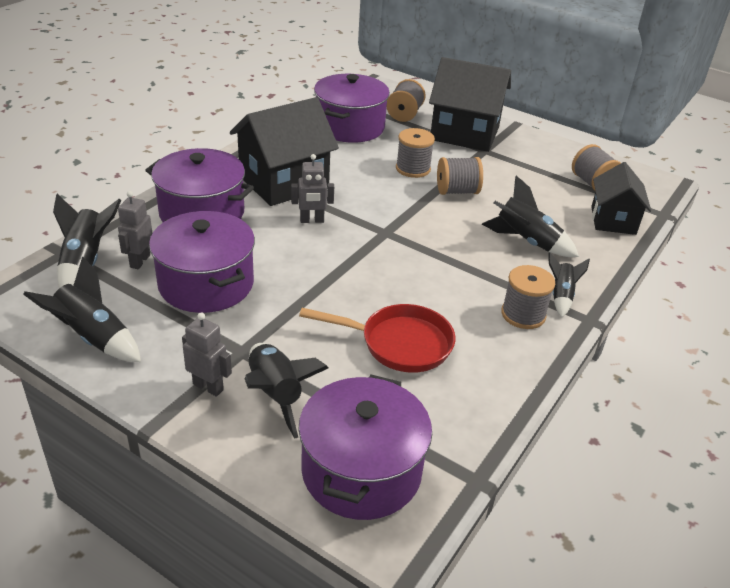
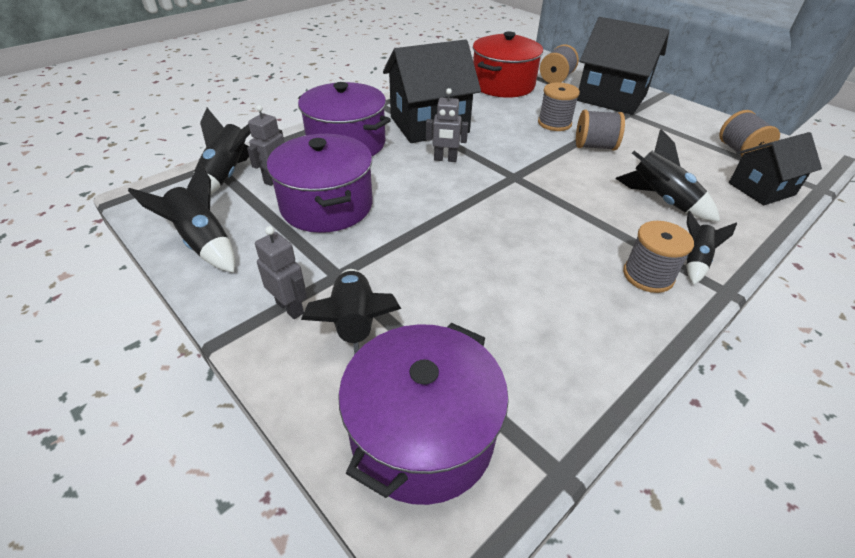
camera: 15 degrees right, 5 degrees up
red pan [299,304,455,373] -> none
purple pot [314,74,390,143] -> red pot [473,31,543,98]
black house [591,162,651,235] -> black house turned 45 degrees clockwise [729,132,822,205]

